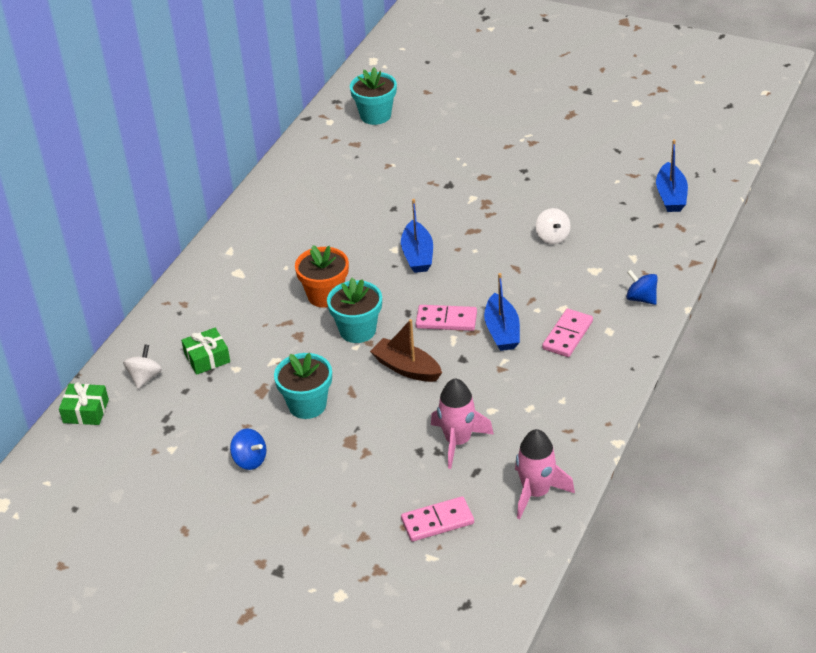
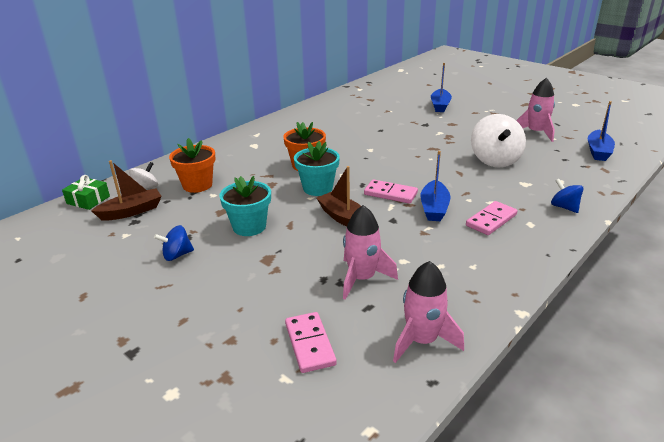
camera: 15 degrees right, 10 degrees down
green gift [181,328,230,375] -> orange flower pot [169,138,215,193]
blue spinning top [230,428,266,470] -> blue spinning top turned 105 degrees clockwise [154,225,194,261]
turquoise flower pot [350,67,397,125] -> none
blue boat [401,199,433,273] -> blue boat moved to [431,63,452,112]
pink domino [401,496,474,542] -> pink domino turned 75 degrees clockwise [285,312,337,373]
white spinning top [536,208,571,244] -> white spinning top [471,114,526,168], size x1.87
none -> brown boat [91,160,162,221]
none -> pink rocket [516,78,555,142]

